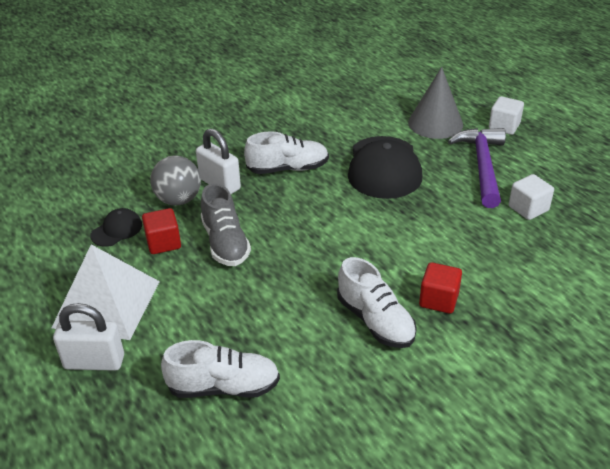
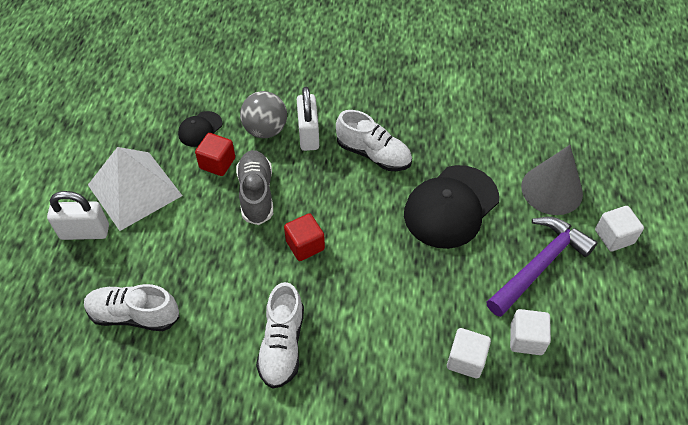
camera: 40 degrees right, 15 degrees up
white padlock [53,303,124,371] -> white padlock turned 45 degrees counterclockwise [47,191,109,240]
black cap [90,208,142,247] -> black cap turned 135 degrees clockwise [178,111,223,147]
white shoe [161,340,280,398] -> white shoe turned 150 degrees clockwise [84,284,180,331]
grey shoe [201,183,251,266] -> grey shoe turned 150 degrees clockwise [236,150,273,225]
red cube [419,262,462,314] -> red cube moved to [284,213,325,261]
none -> white cube [447,328,491,378]

